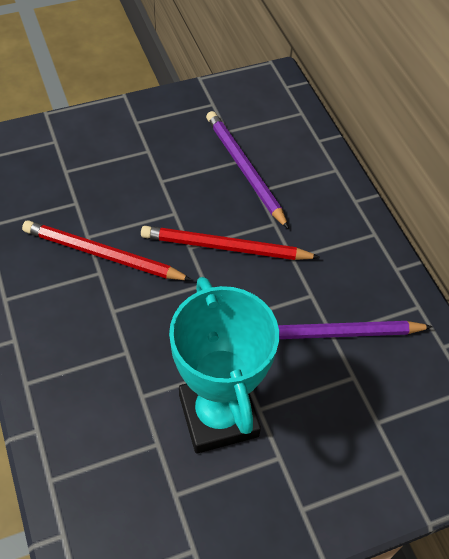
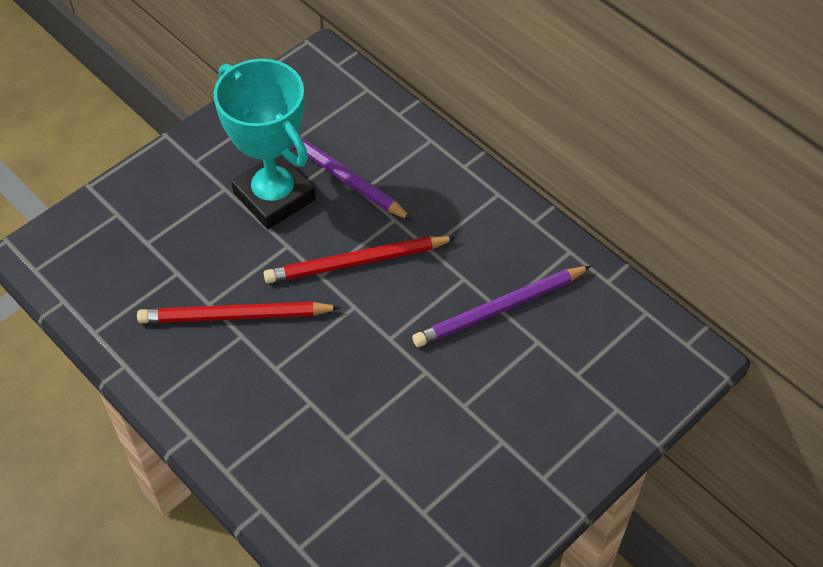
camera: 20 degrees left, 0 degrees up
turquoise trophy [169,277,279,454] -> turquoise trophy moved to [214,59,315,229]

